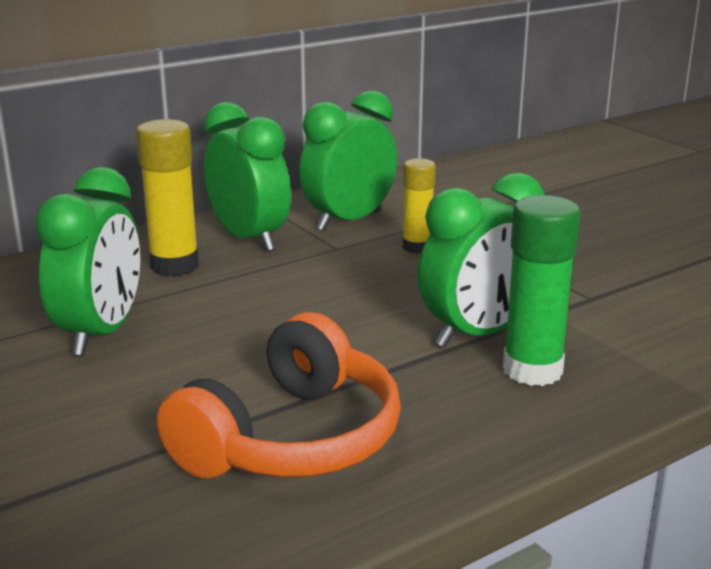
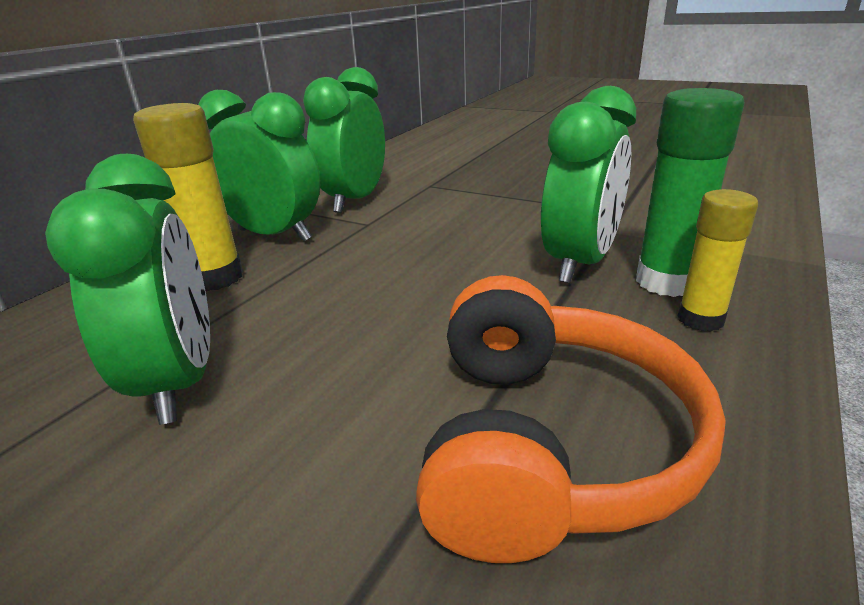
camera: 25 degrees left, 5 degrees up
yellow glue stick [402,158,436,254] -> yellow glue stick moved to [678,189,758,332]

